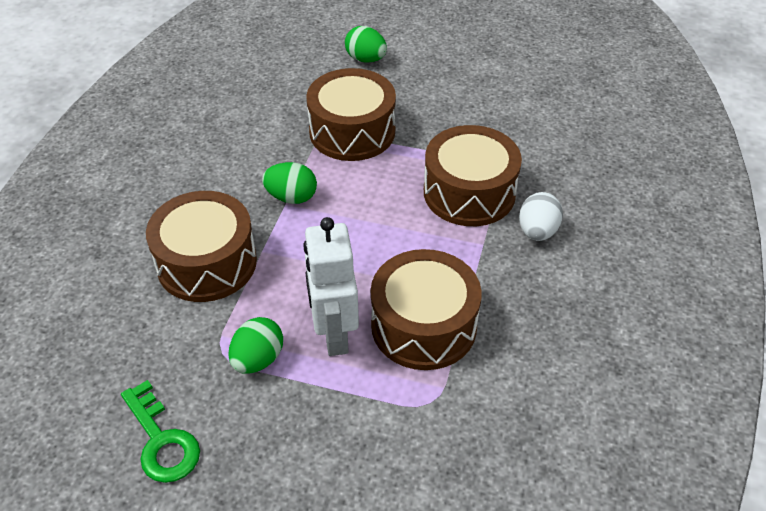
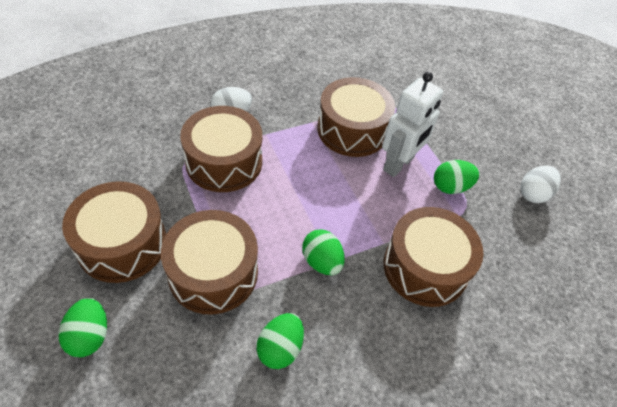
camera: 135 degrees left, 5 degrees up
green key [121,380,200,483] -> white egg [520,165,561,203]
none -> brown drum [62,181,166,283]
none -> green egg [256,313,304,369]

